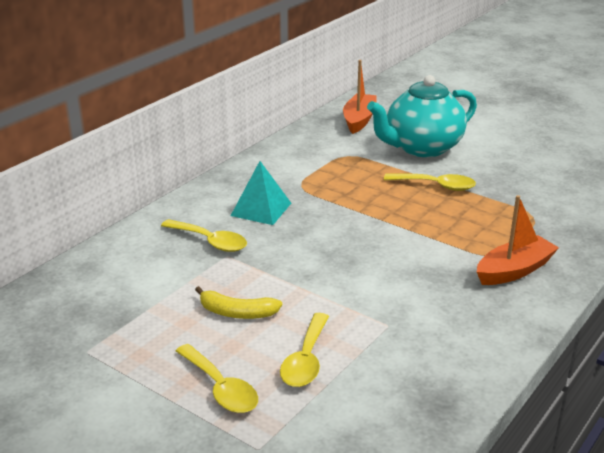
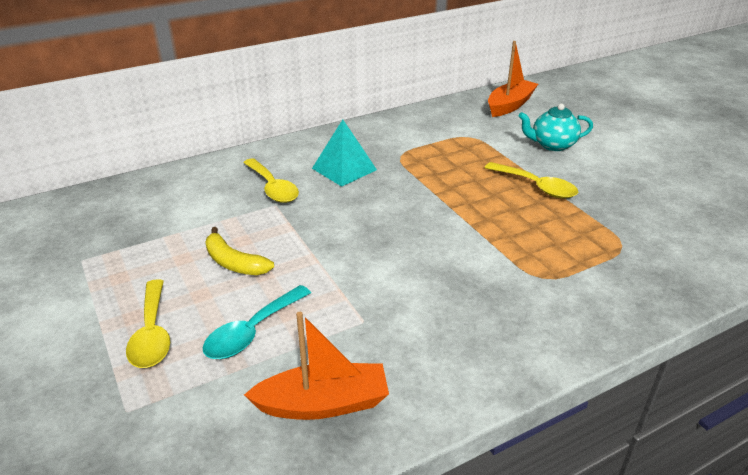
camera: 25 degrees right, 5 degrees up
yellow spoon [280,313,329,387] -> turquoise spoon [203,285,311,359]
turquoise teapot [367,75,477,157] -> turquoise teapot [519,104,593,151], size x0.54
orange boat [477,195,559,285] -> orange boat moved to [244,312,389,420]

